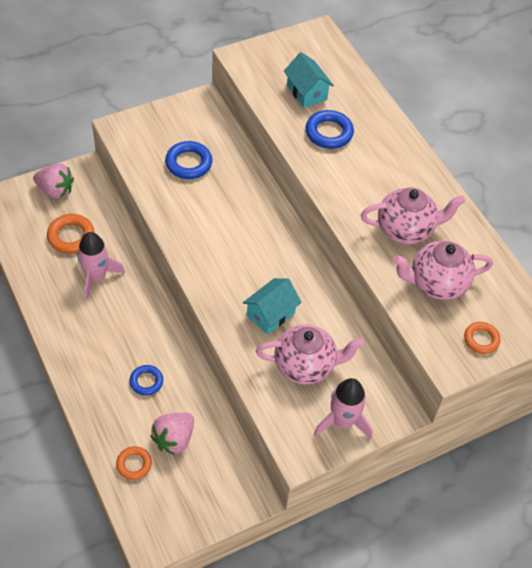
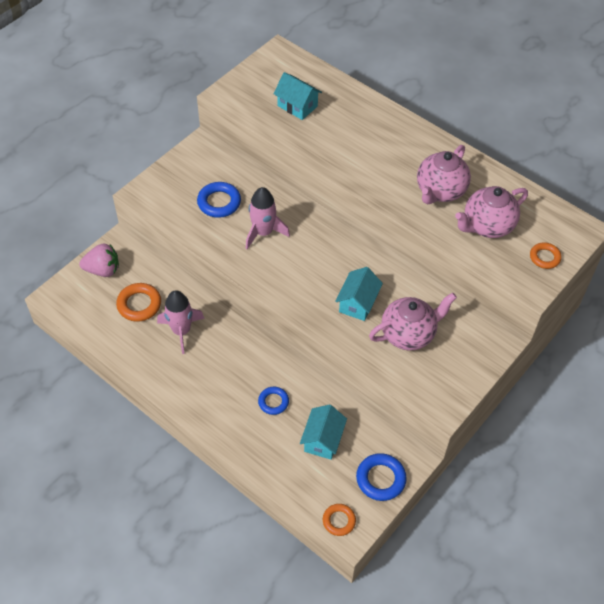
camera: 20 degrees left, 0 degrees up
orange ring [116,446,152,480] -> orange ring moved to [323,504,356,536]
pink strawberry [151,413,194,455] -> turquoise house [300,404,347,460]
blue ring [306,110,354,149] -> blue ring moved to [356,453,407,501]
pink rocket [314,378,373,439] -> pink rocket moved to [246,187,290,249]
pink teapot [361,187,465,245] -> pink teapot turned 150 degrees clockwise [417,145,471,204]

